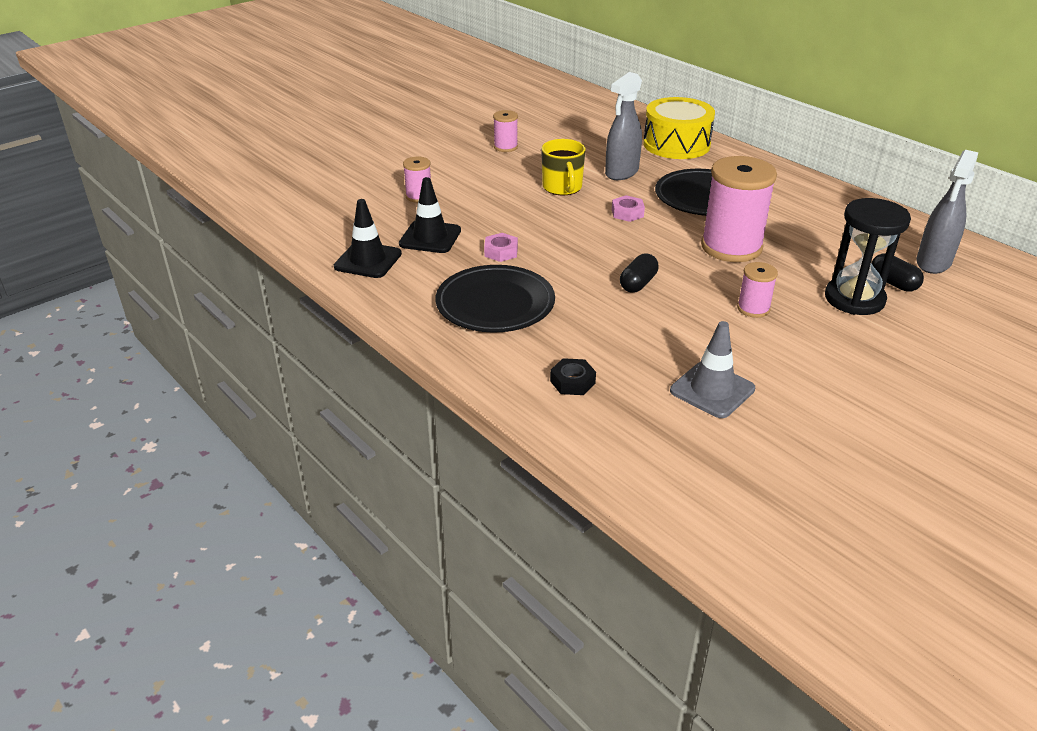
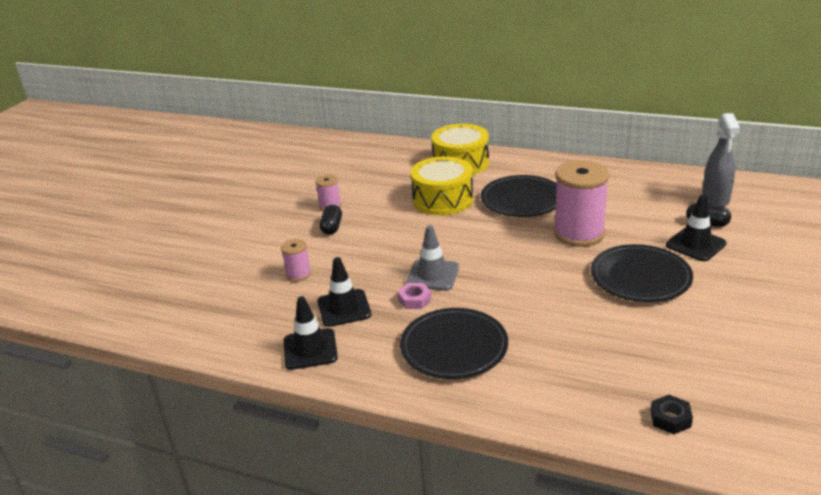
camera: 25 degrees left, 5 degrees down
yellow mug [541,139,586,195] -> none
black nut [550,358,596,395] -> black nut moved to [651,395,693,434]
grey spray bottle [605,72,642,180] -> yellow drum [410,156,473,215]
pink nut [612,195,645,222] -> none
black capsule [620,253,659,293] -> black capsule moved to [320,205,342,235]
grey traffic cone [670,321,755,418] -> grey traffic cone moved to [406,225,459,291]
pink spool [737,262,778,318] -> black plate [591,244,693,302]
black hourglass [825,198,911,315] -> black traffic cone [666,194,727,261]

